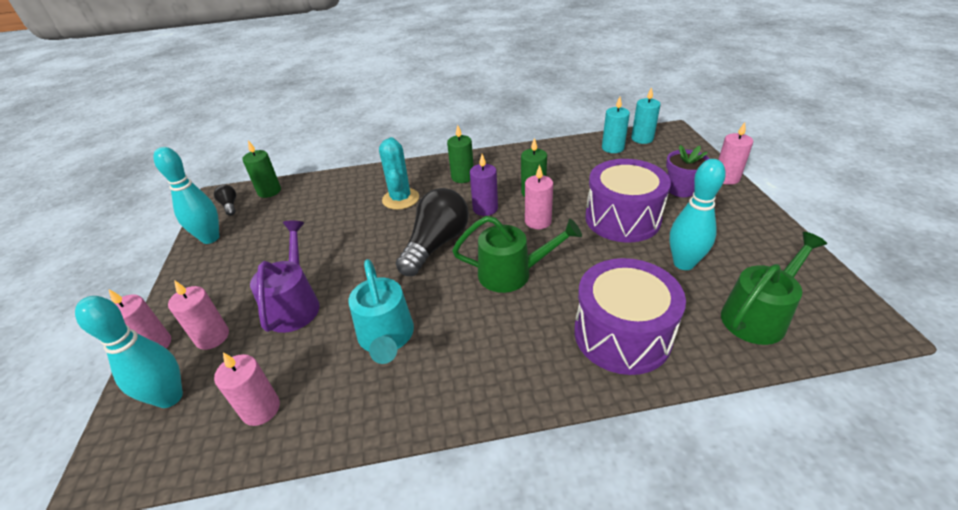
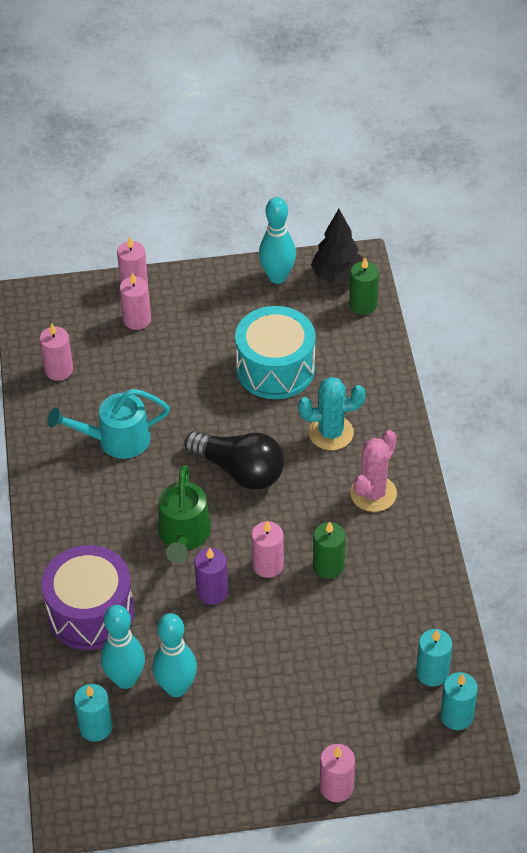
camera: 90 degrees right, 10 degrees up
turquoise bowling pin [75,296,183,408] -> turquoise bowling pin moved to [101,605,145,689]
black light bulb [214,185,236,216] -> black tree [311,209,363,284]
purple watering can [250,220,320,333] -> none
green candle [447,125,474,183] -> pink cactus [350,430,397,512]
purple candle [470,154,498,216] -> purple candle moved to [194,547,228,605]
purple drum [585,159,671,242] -> none
purple flower pot [666,145,710,197] -> none
green watering can [721,232,827,345] -> turquoise candle [74,684,112,742]
none -> turquoise drum [235,306,315,399]

